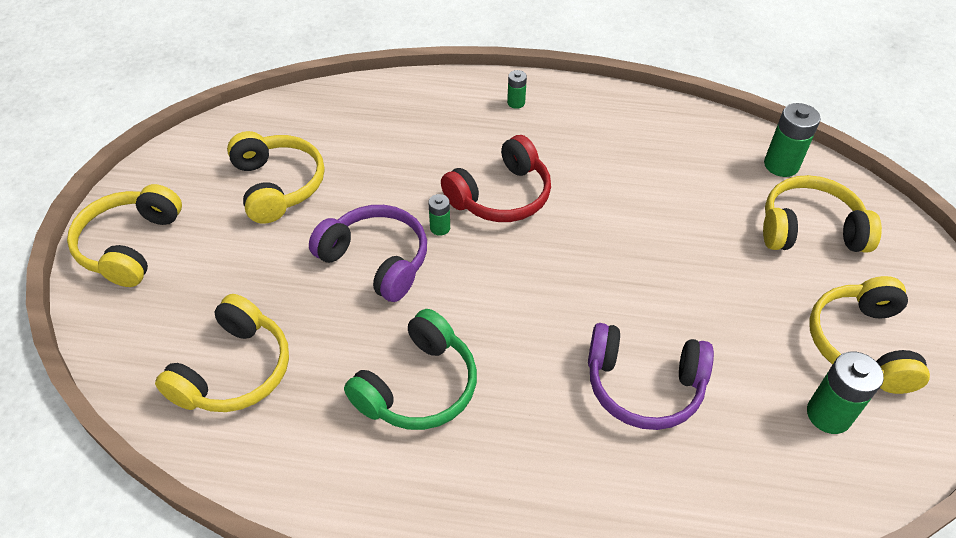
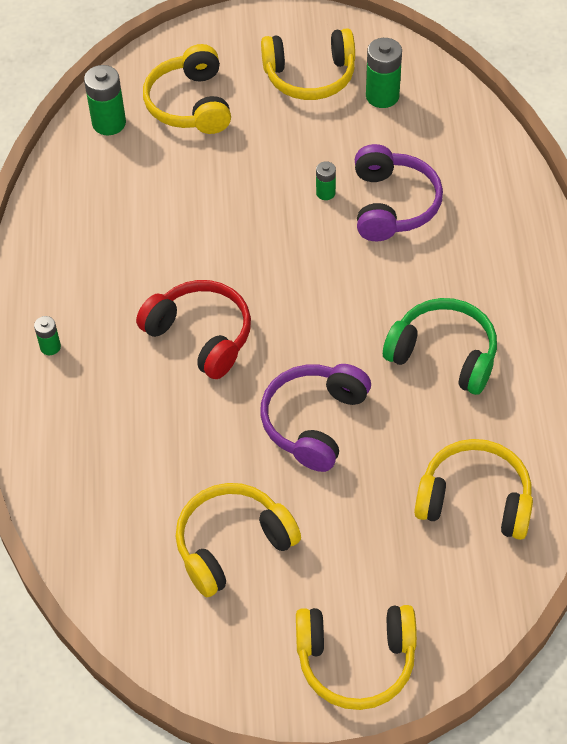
camera: 100 degrees left, 5 degrees up
green battery [428,194,450,236] -> green battery moved to [316,161,336,200]

